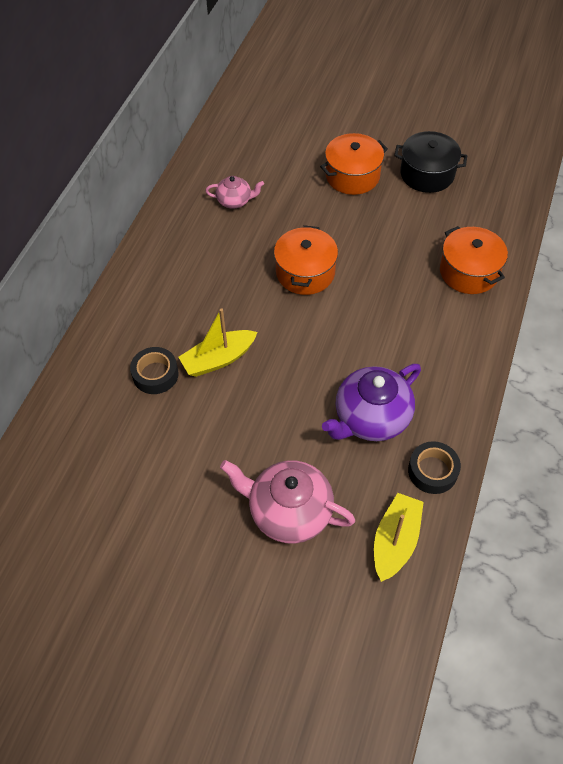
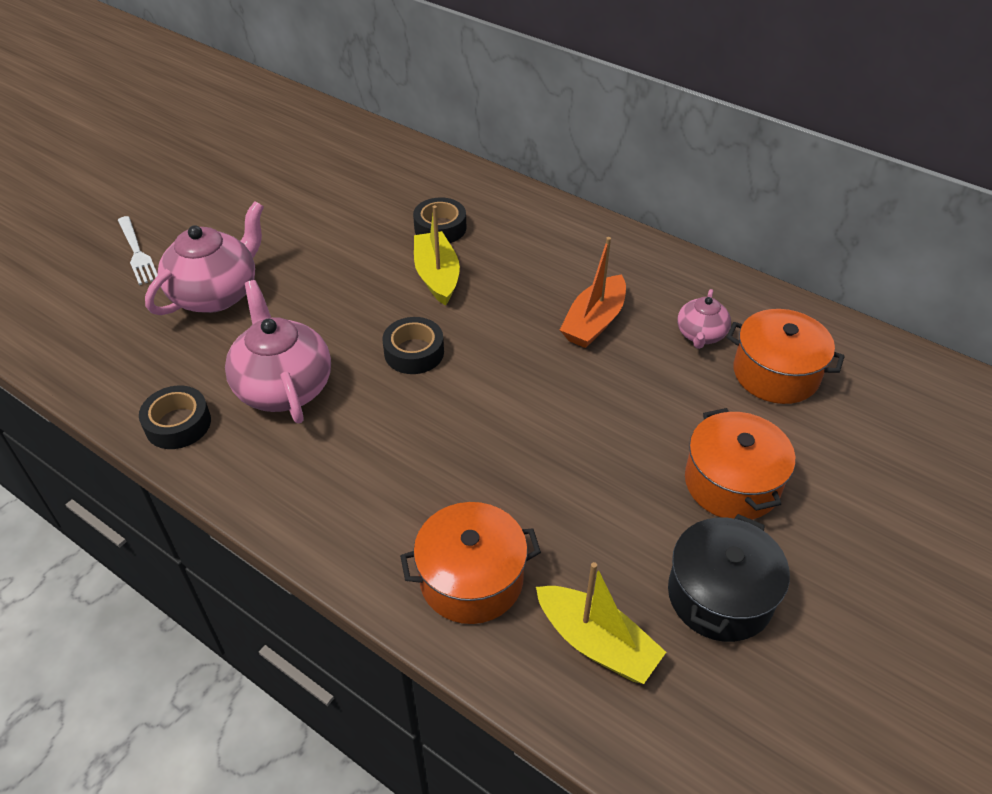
camera: 105 degrees right, 10 degrees down
orange pot [274,225,338,295] -> orange pot moved to [727,309,845,404]
purple teapot [322,364,421,441] -> pink teapot [225,280,331,424]
yellow boat [374,493,424,582] -> yellow boat moved to [536,562,666,684]
none -> white fork [118,216,158,285]
none -> black tape [382,317,444,374]
none -> orange boat [560,237,626,348]

